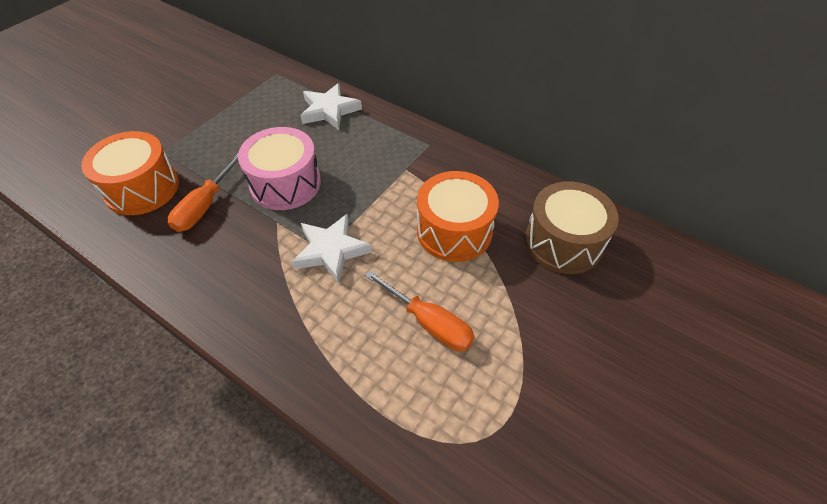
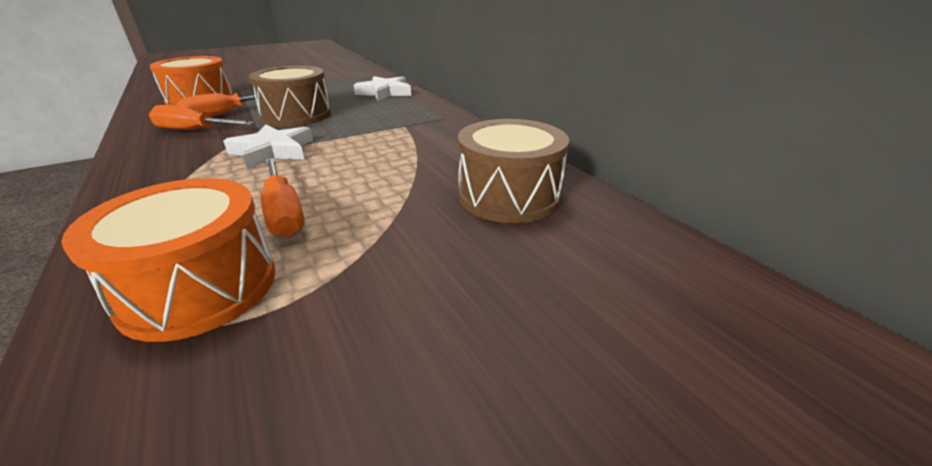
camera: 25 degrees right, 20 degrees down
pink drum [238,127,321,210] -> brown drum [249,66,331,127]
orange drum [417,171,499,262] -> orange drum moved to [61,178,275,342]
none -> orange screwdriver [149,105,255,130]

